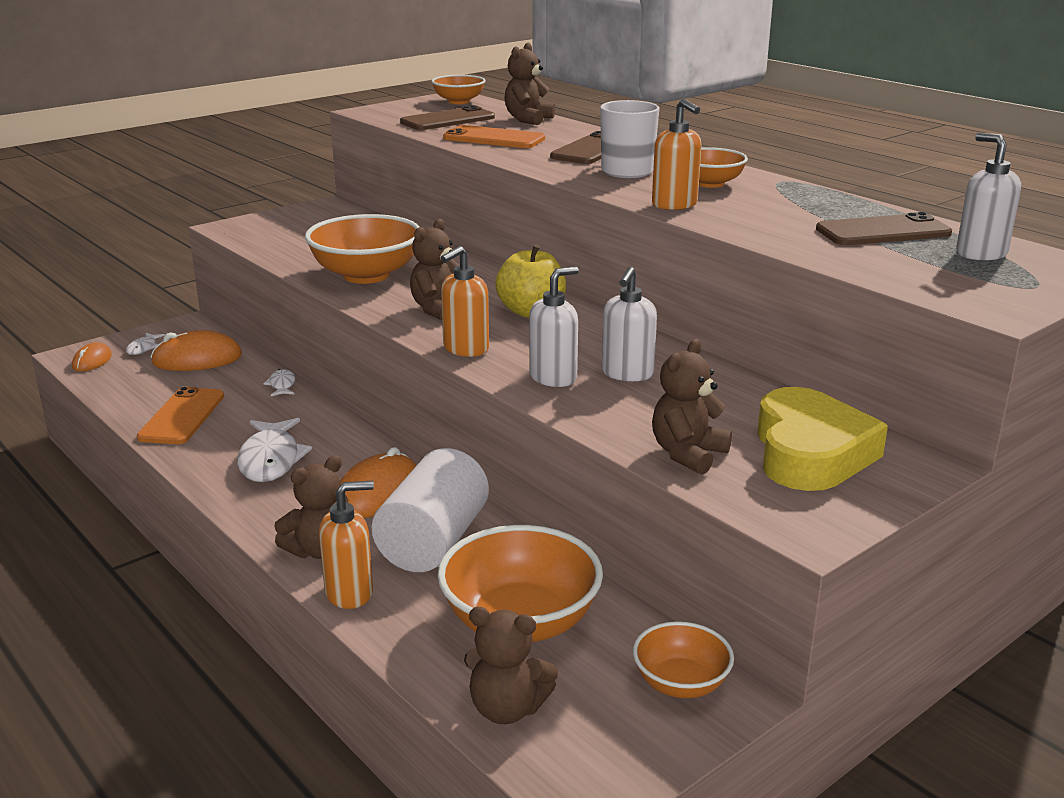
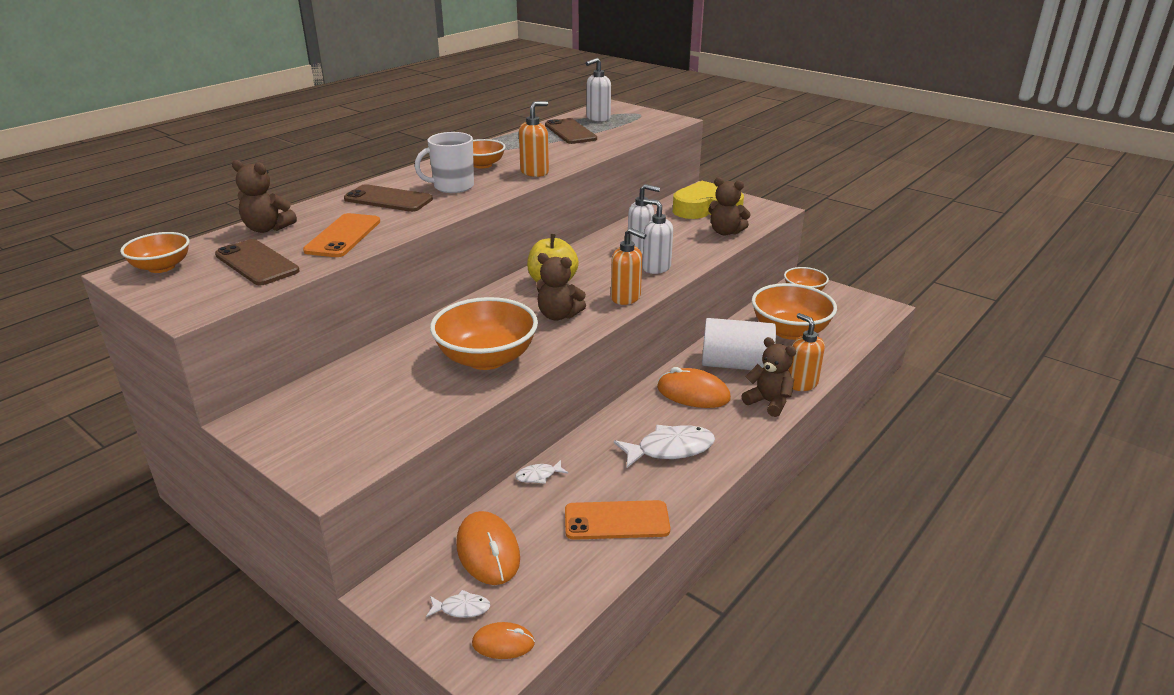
camera: 100 degrees left, 5 degrees up
brown teddy bear [464,607,558,724] -> none

